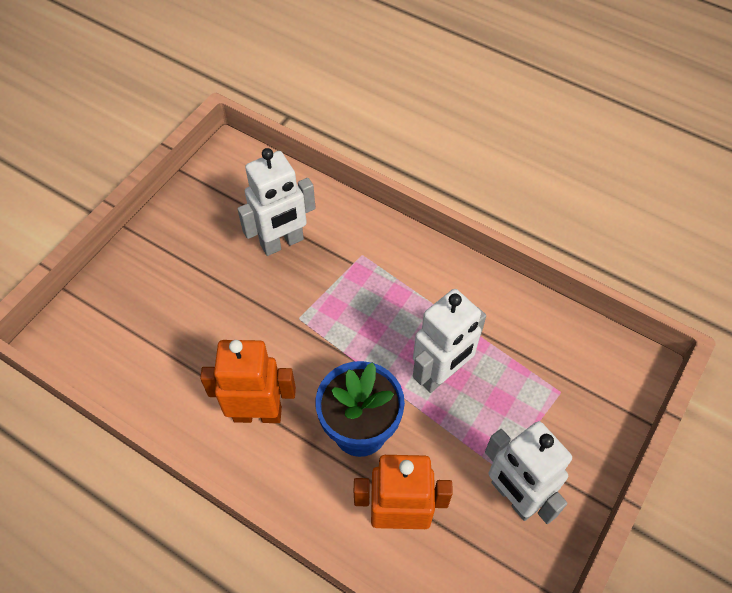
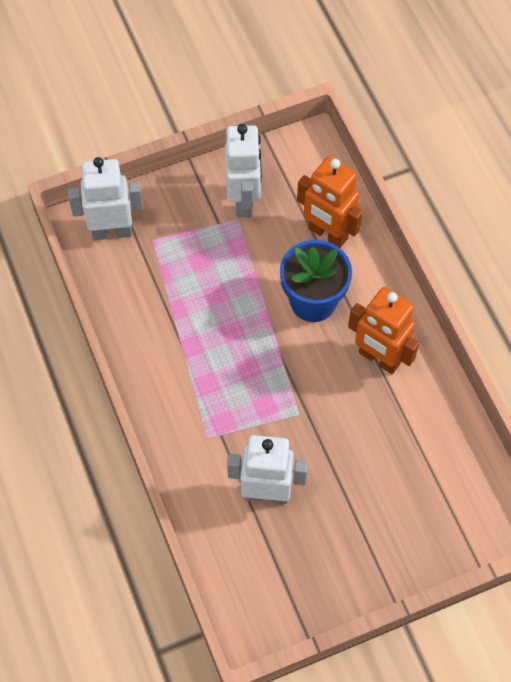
camera: 145 degrees left, 5 degrees up
white robot [413,289,486,393] -> white robot moved to [68,157,143,240]

